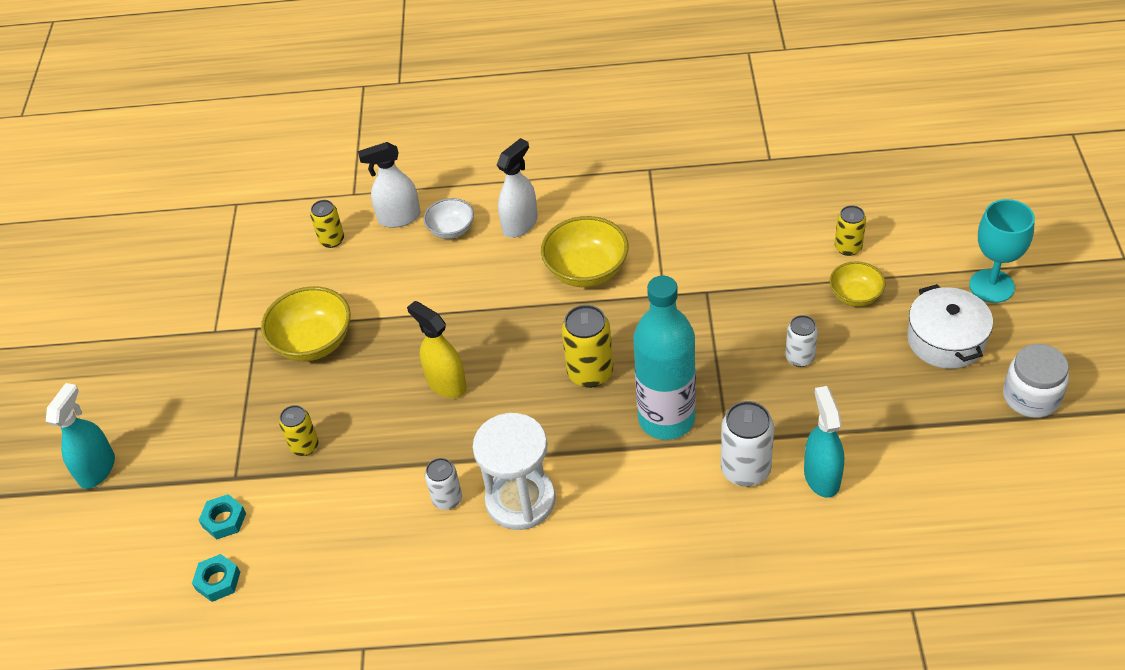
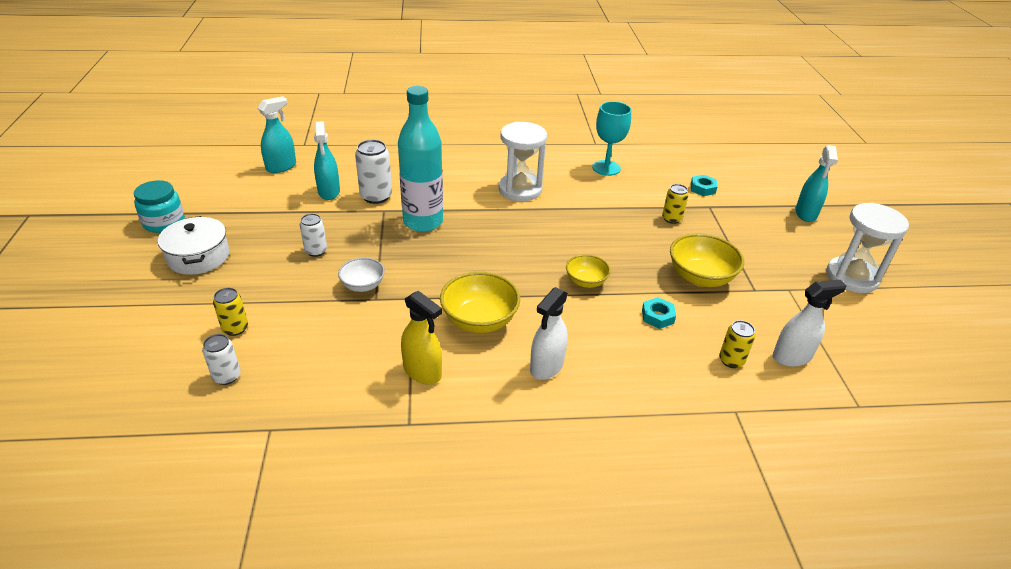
camera: 170 degrees right, 10 degrees down
turquoise nut [192,554,240,602] -> turquoise nut moved to [642,297,676,329]
white spray bottle [358,142,421,228] -> white spray bottle moved to [773,280,846,367]
yellow spray bottle [407,301,466,398] -> yellow spray bottle moved to [401,291,442,384]
white bowl [423,198,474,239] -> white bowl moved to [338,258,385,292]
white can [425,458,462,510] -> white can moved to [202,334,241,385]
yellow can [561,305,613,388] -> none
yellow bowl [830,261,886,307] -> yellow bowl moved to [566,255,611,288]
turquoise goblet [969,199,1035,303] -> turquoise goblet moved to [592,101,631,176]
white jar [1003,344,1069,418] -> turquoise jar [134,180,185,233]
none -> turquoise spray bottle [258,96,296,173]
none -> white hourglass [826,203,909,293]

